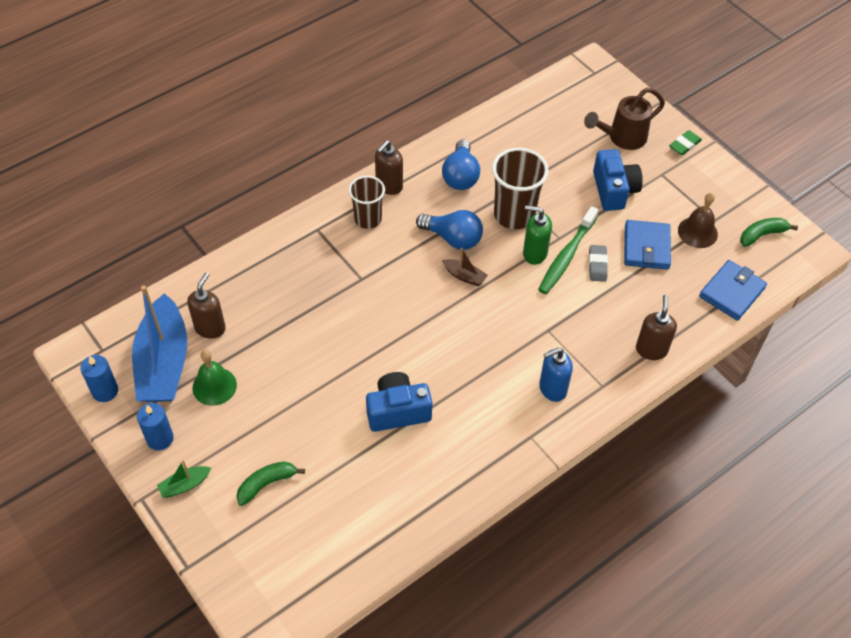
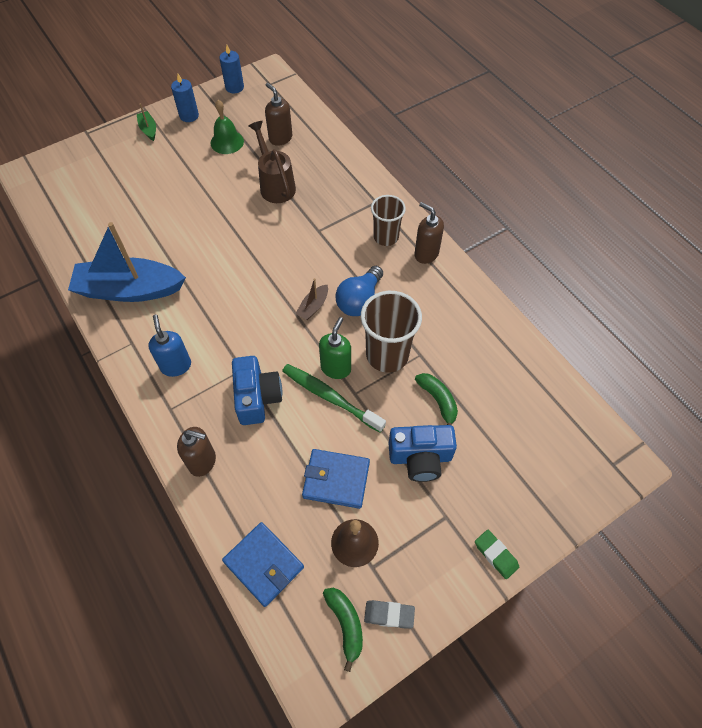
camera: 95 degrees right, 5 degrees up
blue boat [132,285,187,402] -> blue boat moved to [68,222,186,302]
brown soap dispenser [187,273,226,339] -> brown soap dispenser turned 150 degrees counterclockwise [265,83,292,146]
green banana [236,461,305,506] -> green banana moved to [415,373,458,425]
blue camera [366,372,432,432] -> blue camera moved to [232,356,282,425]
blue light bulb [442,139,480,190] -> none
brown watering can [584,87,665,150] -> brown watering can moved to [248,121,296,203]
grey eraser [589,245,608,282] -> grey eraser moved to [364,600,415,629]

